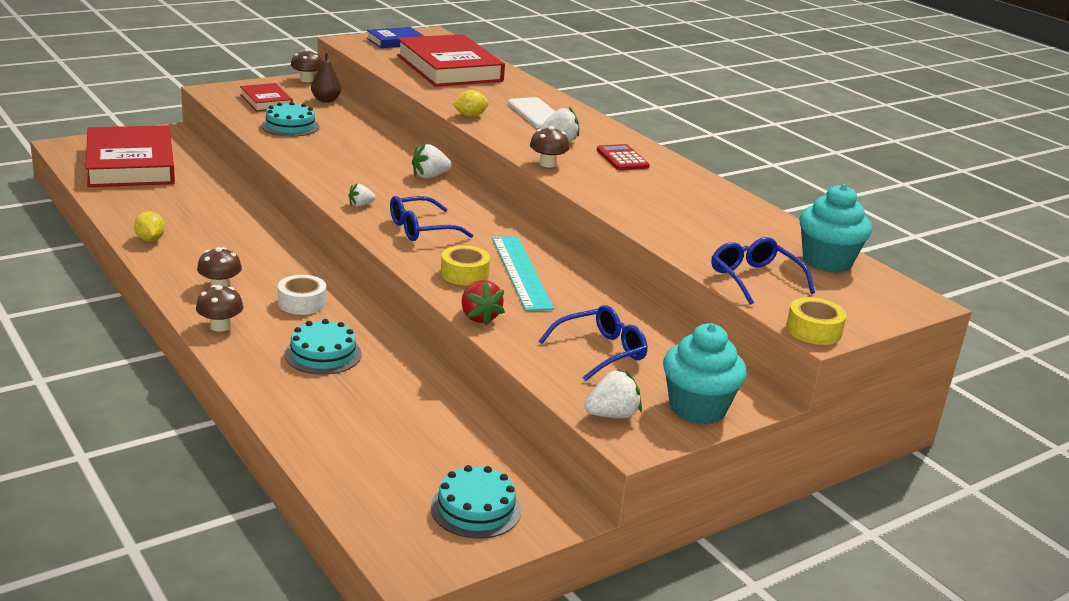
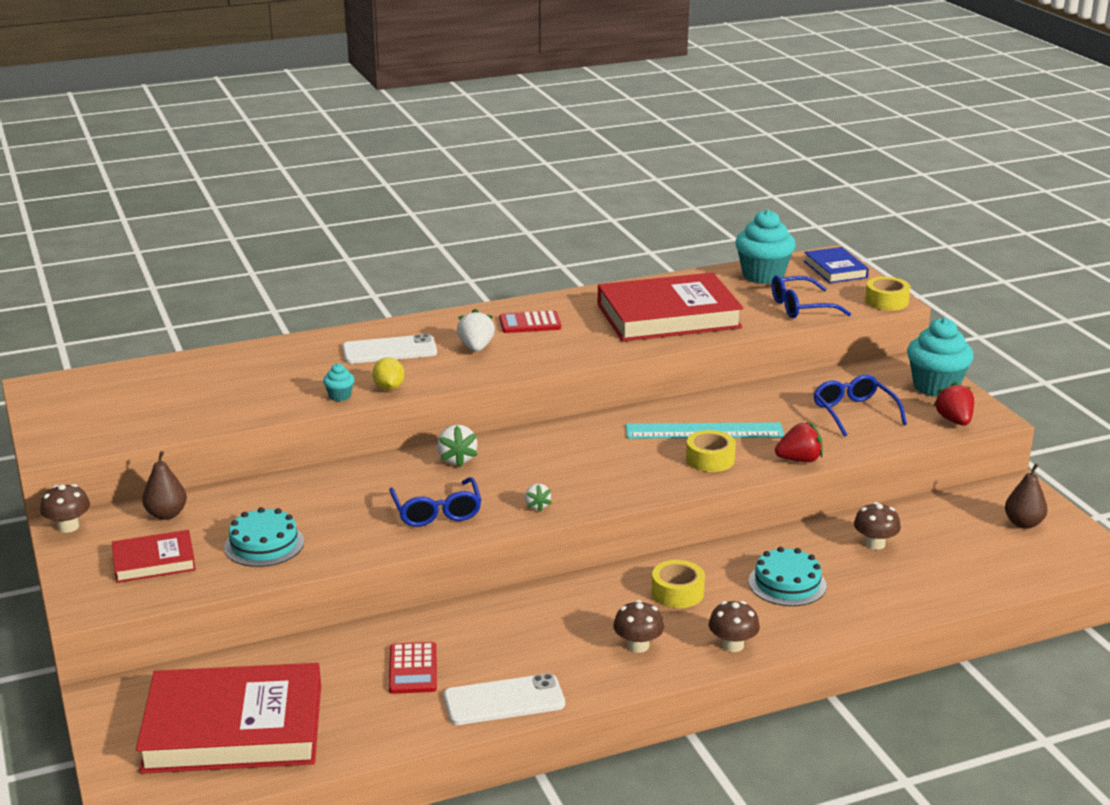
camera: 75 degrees left, 0 degrees up
yellow lemon [134,211,165,242] -> white phone [444,673,565,725]
white tape [278,275,326,315] -> yellow tape [652,560,705,608]
blue book [367,27,424,48] -> blue book moved to [804,247,869,283]
blue glasses [390,196,473,241] -> blue glasses moved to [389,477,481,527]
red book [397,34,505,87] -> red book moved to [597,272,743,341]
turquoise cake [431,465,521,539] -> brown pear [1005,463,1048,529]
brown mushroom [530,126,569,168] -> brown mushroom moved to [854,502,901,550]
white strawberry [585,370,642,418] -> red strawberry [933,381,974,425]
none -> turquoise cupcake [323,363,355,401]
none -> red calculator [389,642,437,694]

